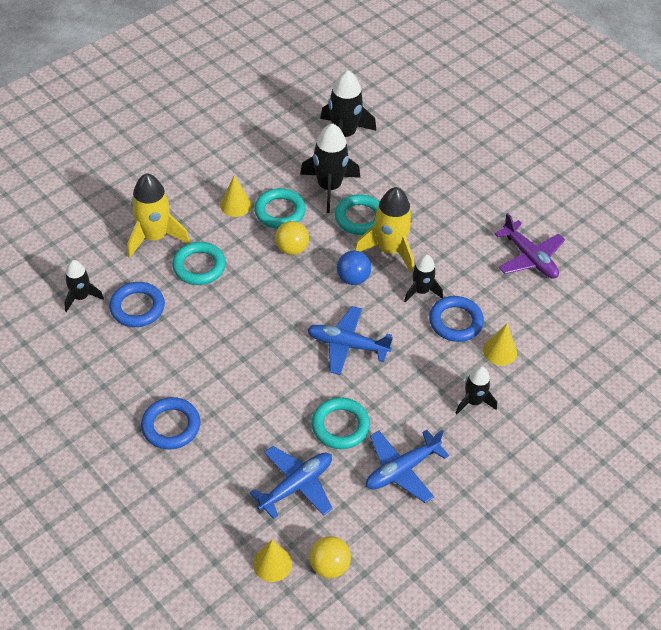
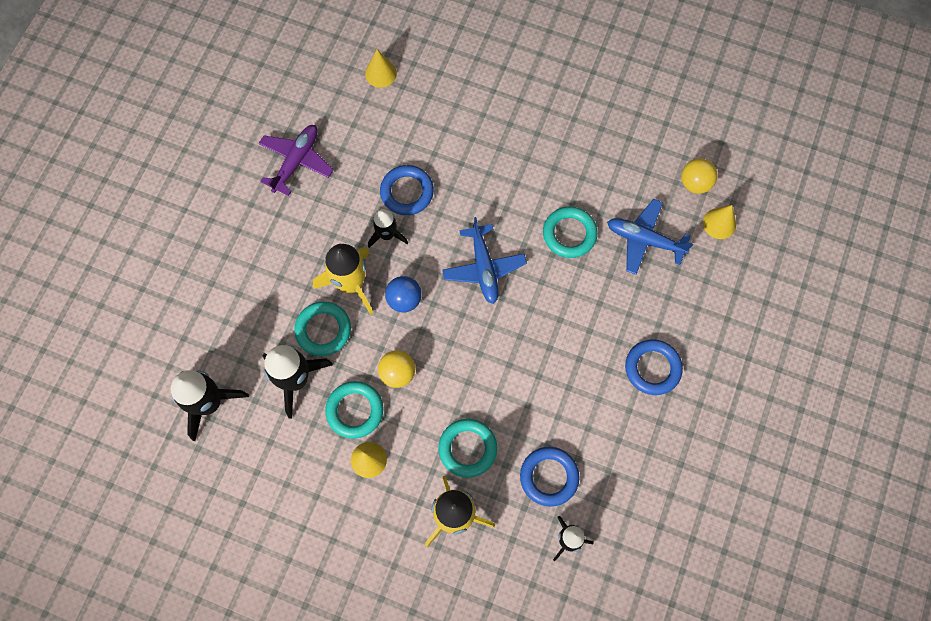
camera: 115 degrees left, 20 degrees up
blue plane [366,430,449,503] -> none
black rocket [456,366,497,414] -> none
yellow cone [483,324,517,365] -> yellow cone moved to [365,49,397,88]

